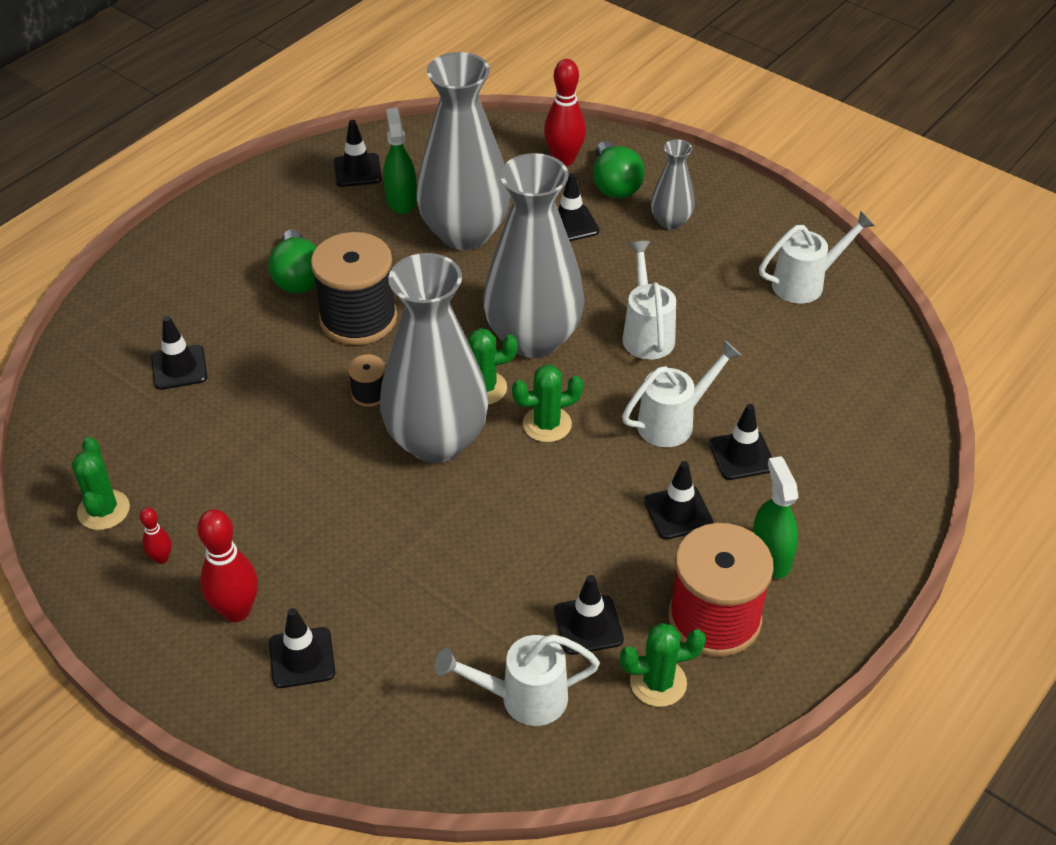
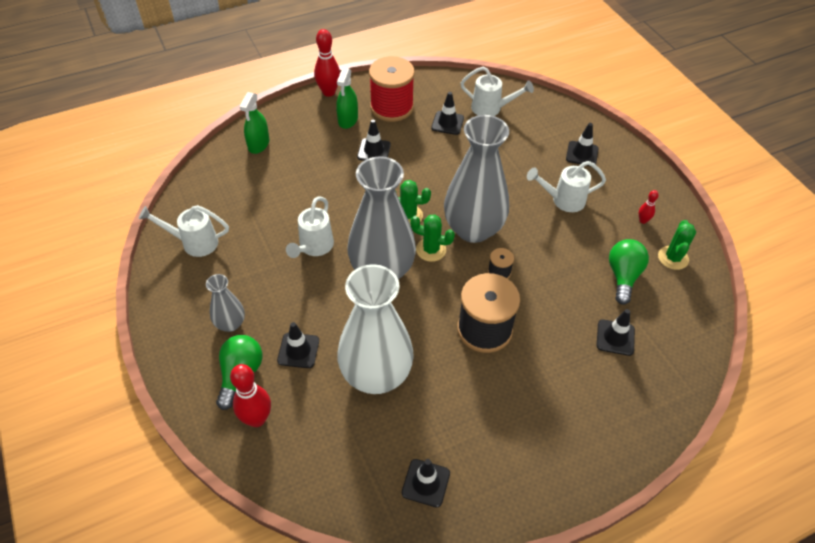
camera: 155 degrees left, 5 degrees up
red bowling pin [197,509,258,622] -> red bowling pin moved to [314,29,340,97]
green light bulb [268,229,317,293] -> green light bulb moved to [609,239,649,305]
green spray bottle [383,108,417,214] -> green spray bottle moved to [239,92,269,154]
grey vase [416,52,511,250] -> white vase [337,264,414,394]
green cactus [620,623,706,707] -> none
white watering can [622,340,742,447] -> white watering can moved to [527,161,606,212]
black traffic cone [709,404,772,480] -> none

